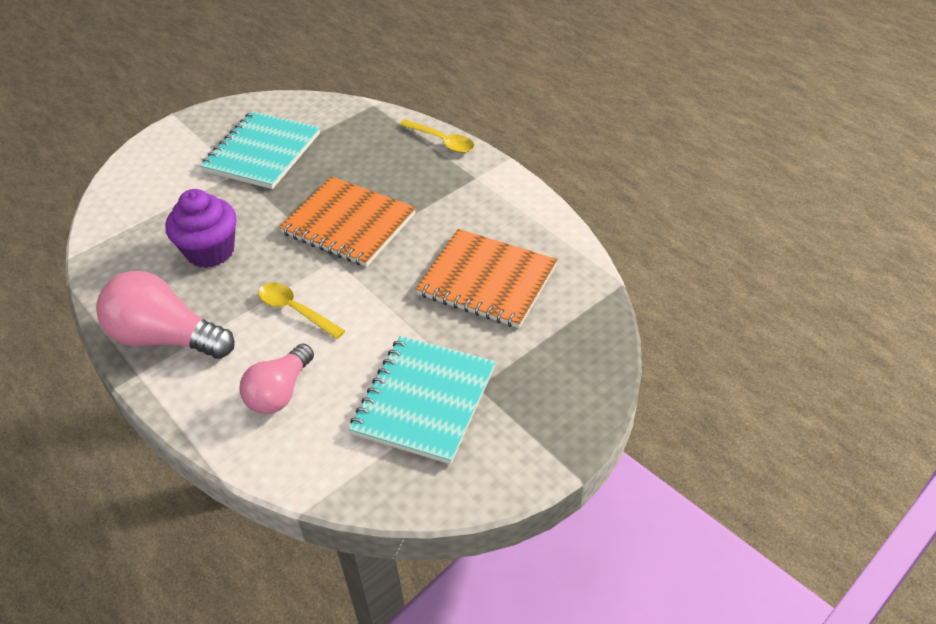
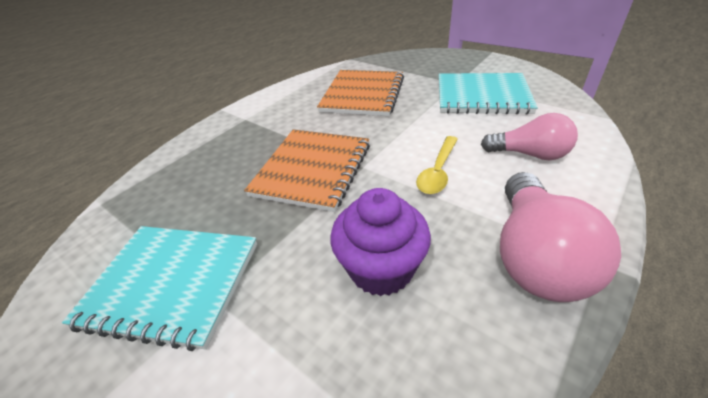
camera: 100 degrees left, 5 degrees down
yellow spoon [400,119,474,153] -> none

